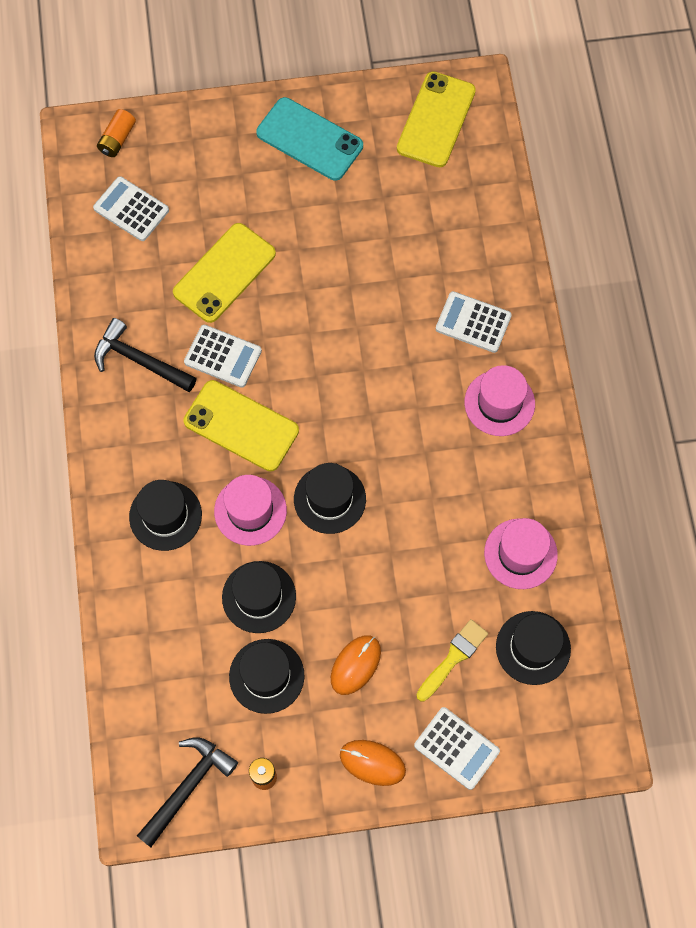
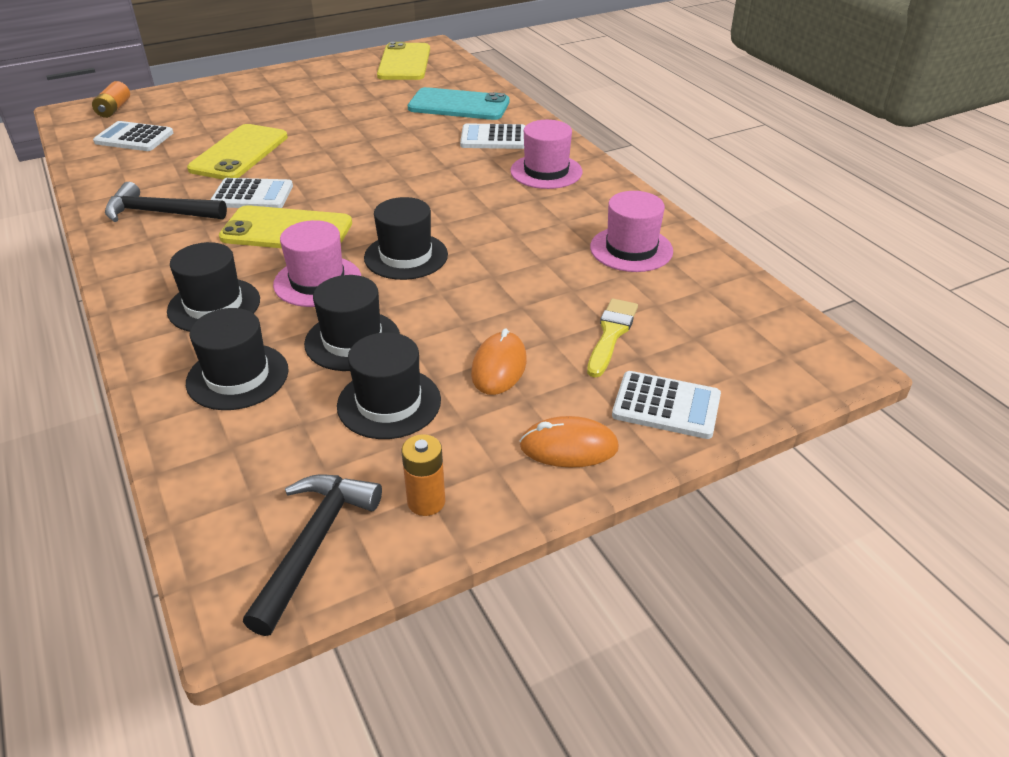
camera: 20 degrees left, 30 degrees down
turquoise phone [256,97,363,181] -> turquoise phone moved to [408,87,509,120]
black hat [496,611,571,685] -> black hat moved to [186,308,289,410]

